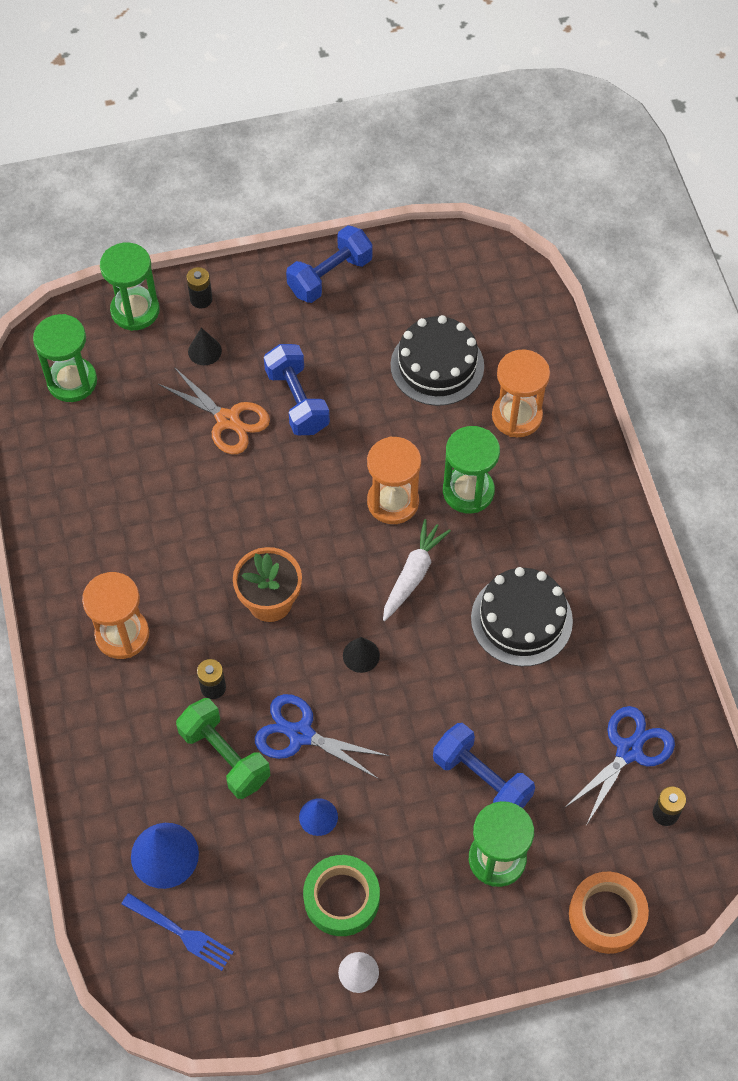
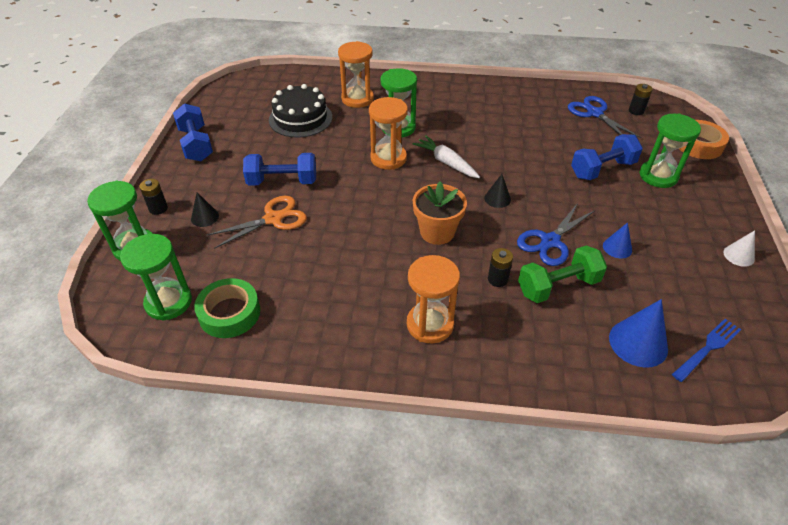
camera: 70 degrees left, 15 degrees down
green tape [303,855,380,936] -> green tape moved to [194,278,260,338]
black cake [471,567,573,666] -> none

